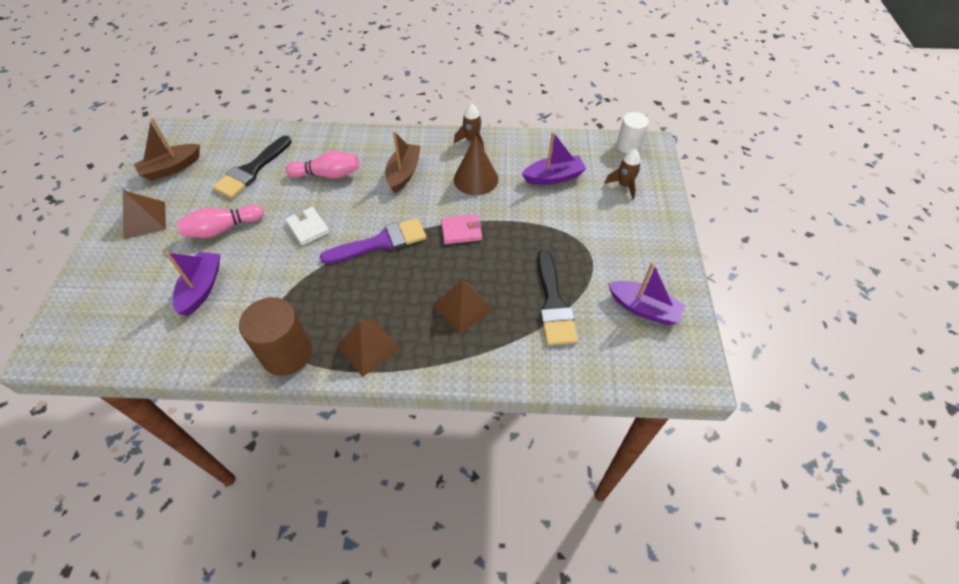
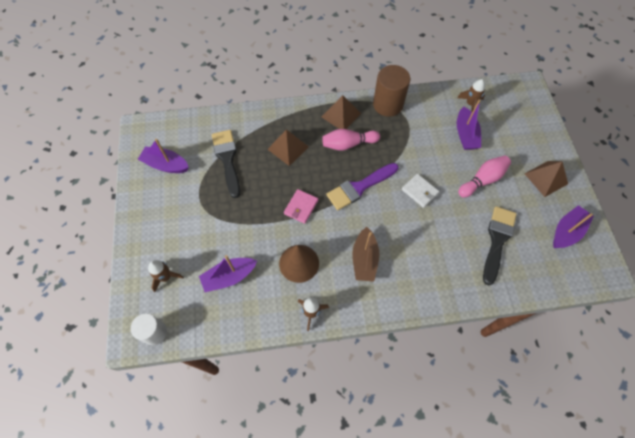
camera: 170 degrees right, 10 degrees up
brown boat [134,118,200,181] -> purple boat [553,205,594,248]
pink bowling pin [286,151,360,179] -> pink bowling pin moved to [322,129,380,151]
pink wallet [441,214,482,244] -> pink wallet turned 45 degrees counterclockwise [284,189,318,224]
none -> brown rocket [457,79,485,112]

